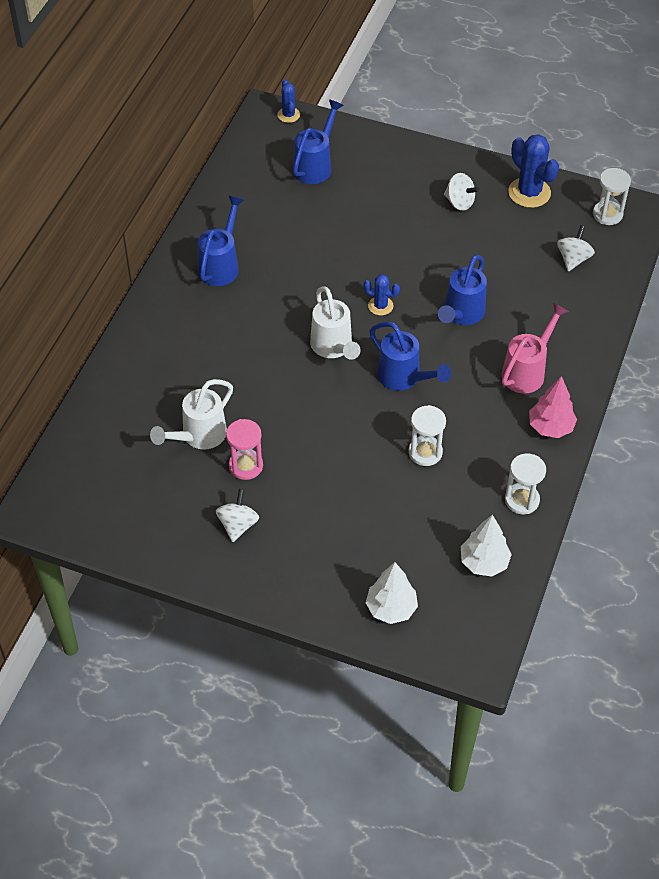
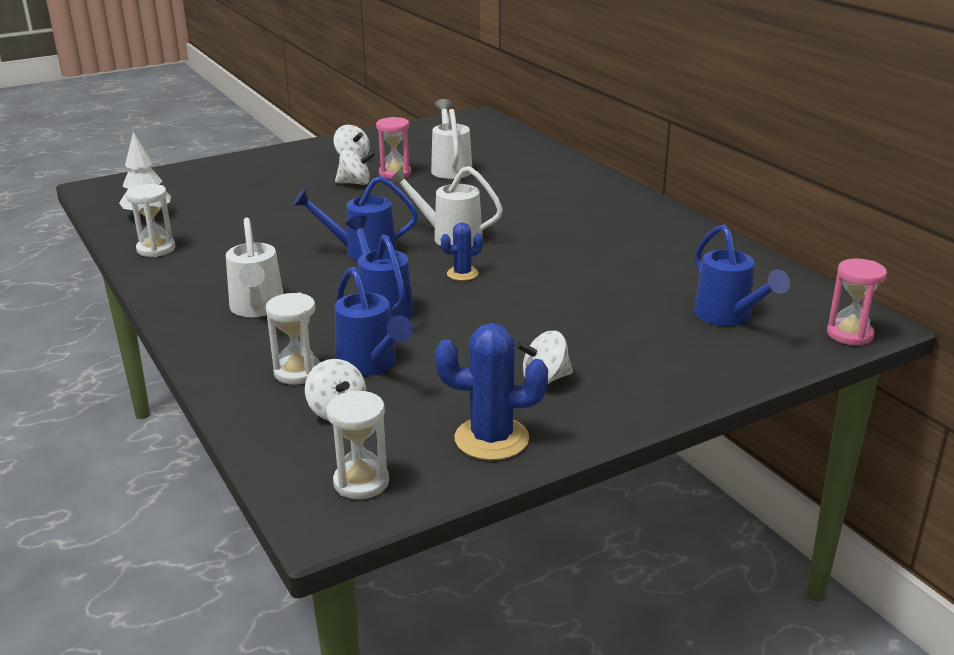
camera: 130 degrees right, 25 degrees down
blue watering can [198,196,244,286] -> blue watering can moved to [335,267,413,376]
blue cactus [277,79,300,123] -> pink hourglass [827,258,887,346]
white tree [366,562,418,624] -> none
white hourglass [409,405,446,466] -> white hourglass moved to [266,293,320,385]
pink watering can [502,303,569,394] -> white watering can [226,217,283,317]
pink tree [529,376,577,438] -> none
none -> white spinning top [335,150,375,185]

